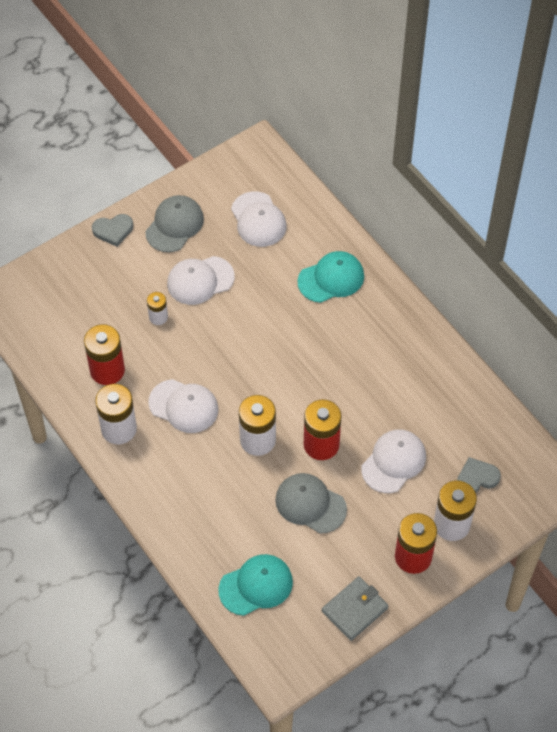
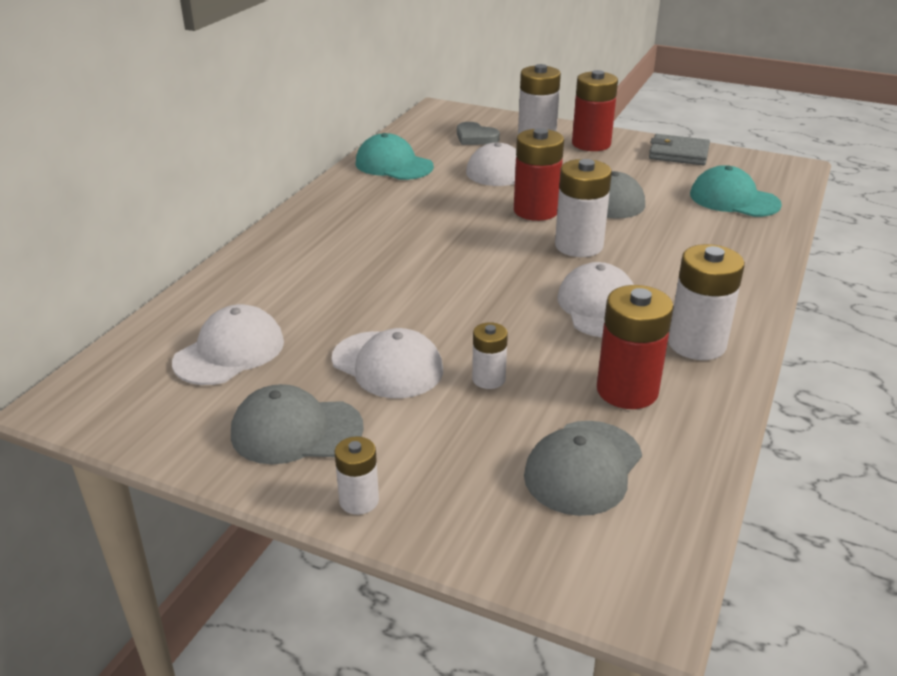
camera: 120 degrees left, 25 degrees down
grey heart [92,214,133,247] -> white battery [335,436,379,515]
turquoise cap [298,251,364,303] -> turquoise cap moved to [356,133,434,180]
none -> grey cap [524,421,642,516]

